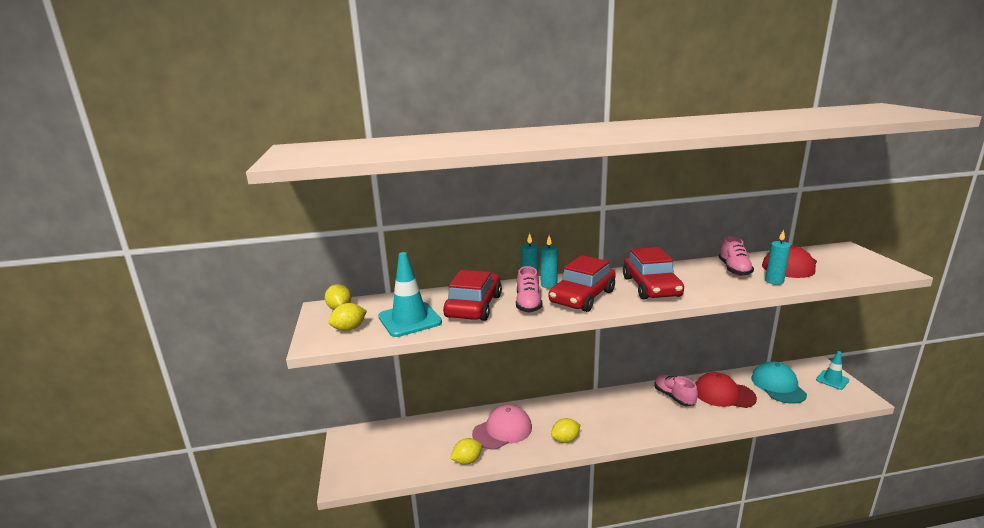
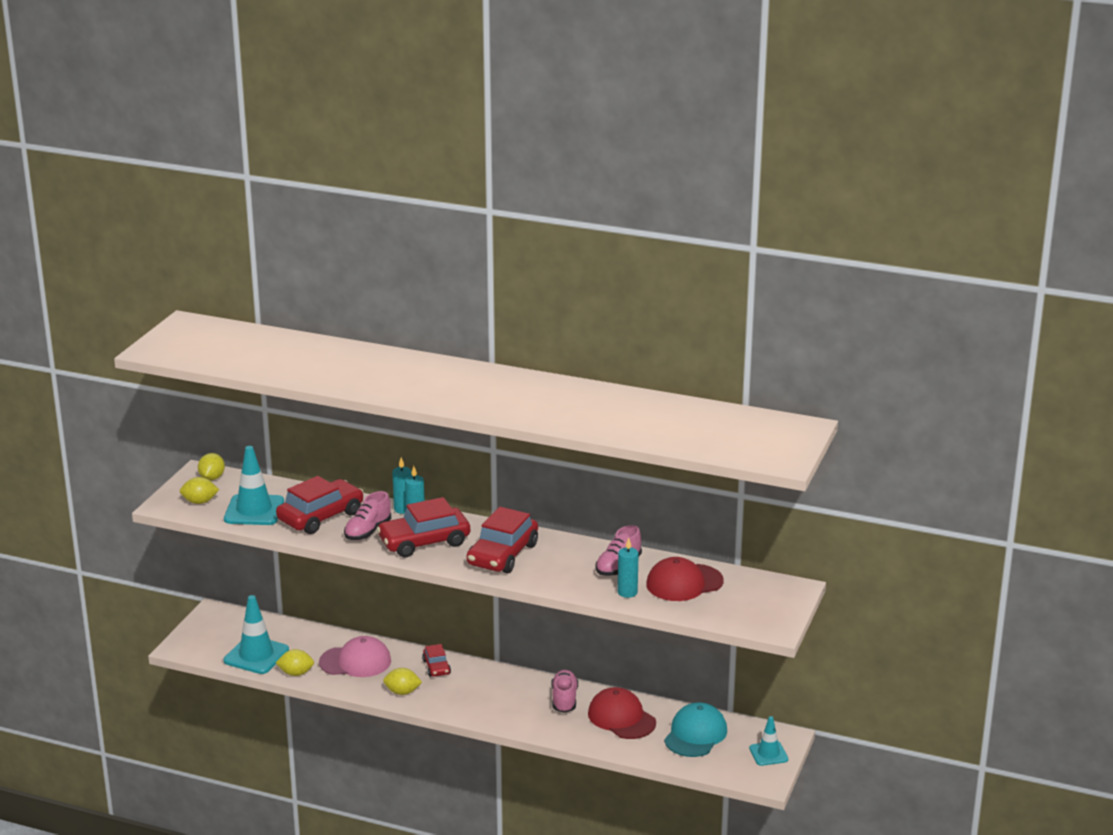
camera: 30 degrees right, 5 degrees up
none -> turquoise traffic cone [224,595,289,674]
none -> red car [422,644,451,677]

